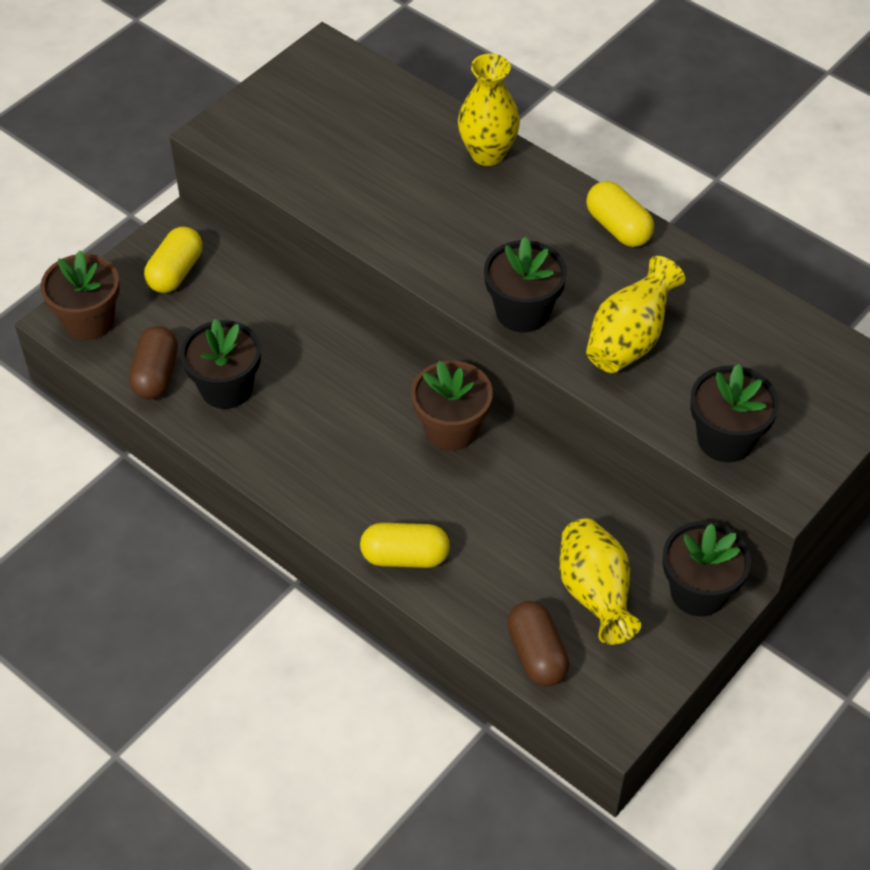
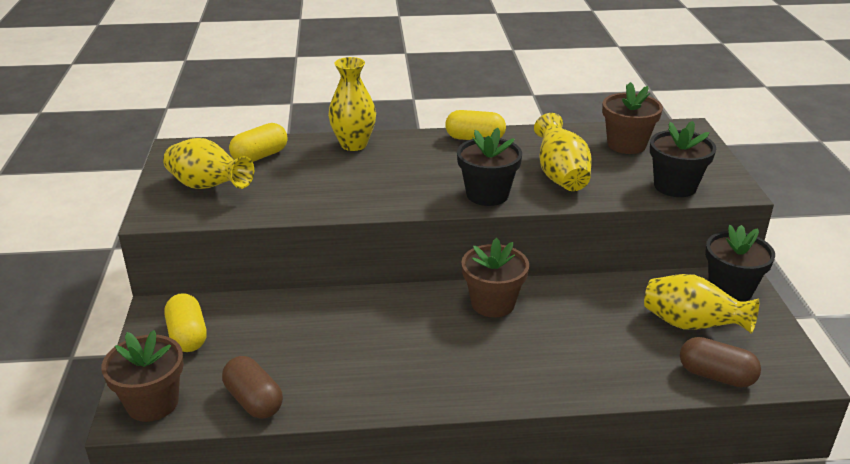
camera: 45 degrees left, 20 degrees down
black flower pot [180,319,261,409] -> none
yellow capsule [360,523,450,568] -> yellow capsule moved to [229,123,288,162]
none -> yellow vase [163,138,254,189]
none -> brown flower pot [602,82,663,154]

